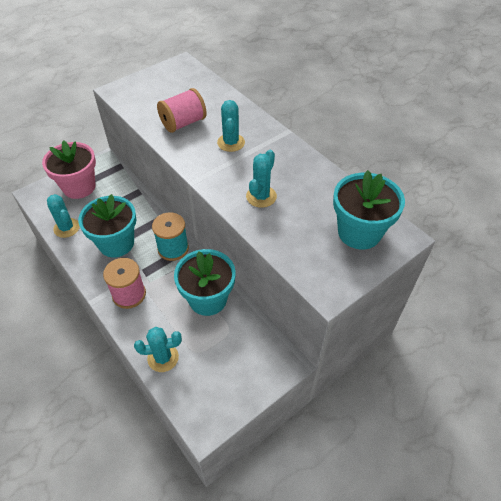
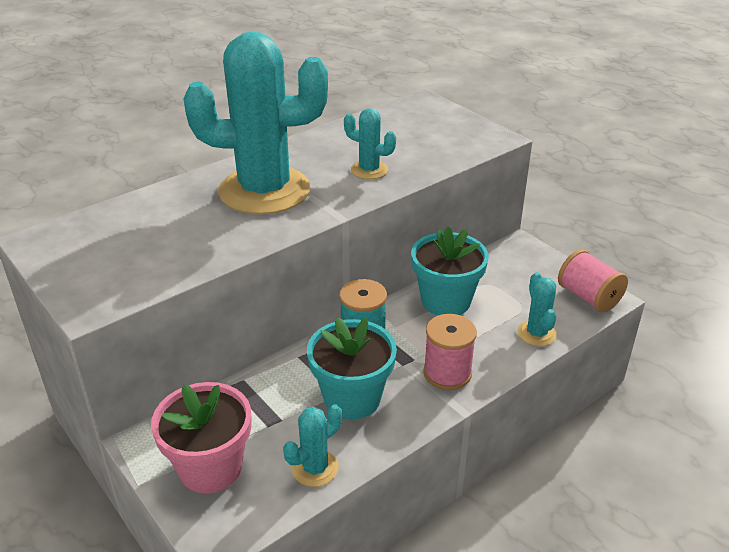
camera: 90 degrees left, 15 degrees down
pink spool [157,88,207,133] -> pink spool moved to [558,249,628,313]
turquoise cactus [217,100,245,152] -> turquoise cactus [184,31,328,214], size x2.34
turquoise flower pot [333,170,405,249] -> none

